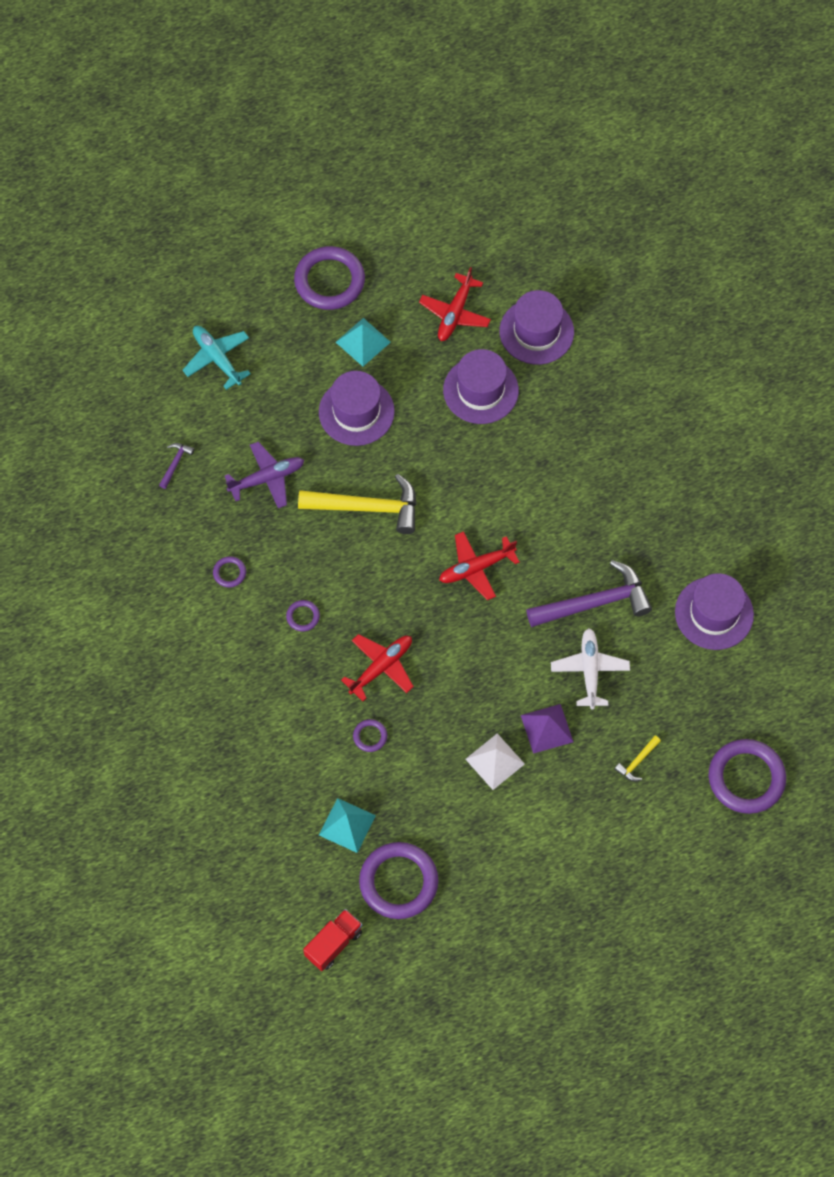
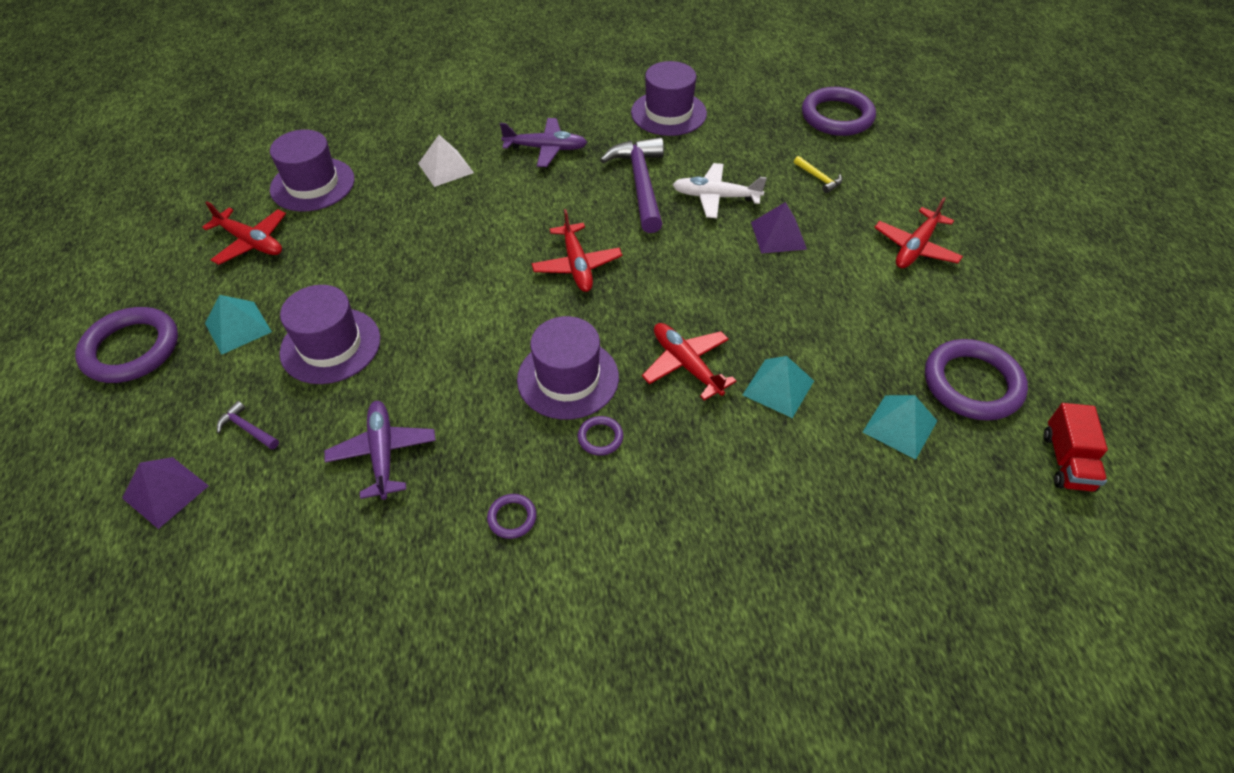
camera: 80 degrees left, 15 degrees down
purple hammer [159,443,195,489] -> purple hammer moved to [217,401,279,449]
turquoise plane [182,326,251,390] -> purple pyramid [122,457,209,529]
yellow hammer [298,474,417,534] -> none
red truck [303,909,362,971] -> red truck turned 135 degrees counterclockwise [1044,403,1108,492]
purple ring [353,719,387,752] -> turquoise pyramid [743,356,814,418]
purple hat [443,349,519,424] -> purple hat moved to [517,316,619,419]
white pyramid [465,733,525,790] -> white pyramid moved to [418,135,474,187]
none -> purple plane [500,118,587,167]
none -> red plane [874,197,963,268]

